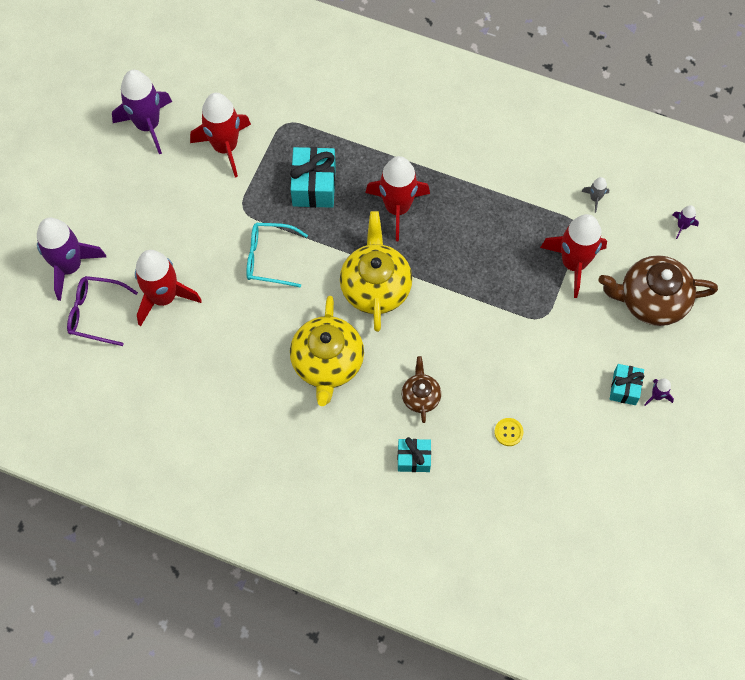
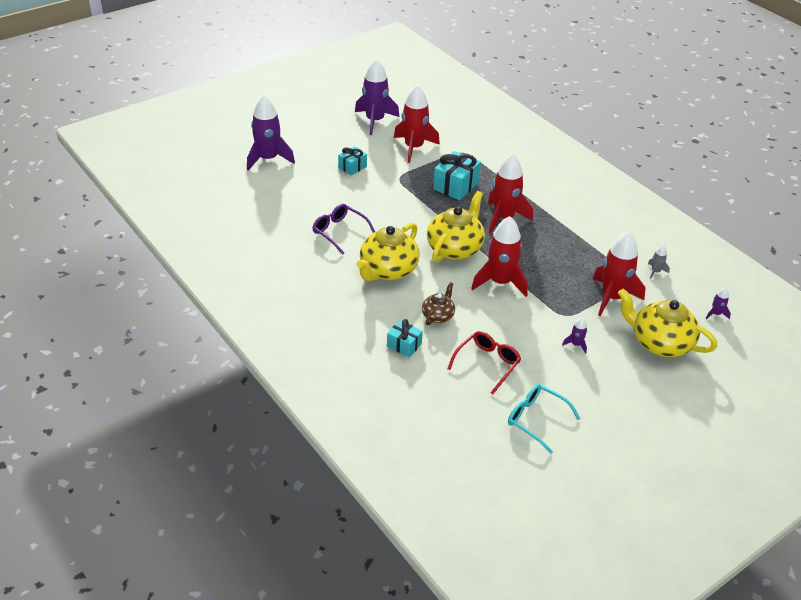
camera: 30 degrees right, 25 degrees down
purple glasses [67,276,138,346] -> purple glasses moved to [313,204,375,255]
red rocket [135,250,202,326] -> red rocket moved to [471,216,528,297]
turquoise glasses [246,223,308,287] -> turquoise glasses moved to [508,384,581,453]
yellow button [494,418,523,446] -> red glasses [447,331,521,395]
brown teapot [599,255,718,326] -> yellow teapot [618,288,717,357]
turquoise gift [610,364,644,405] -> turquoise gift moved to [338,146,367,175]
purple rocket [644,379,674,406] -> purple rocket moved to [562,317,587,354]

